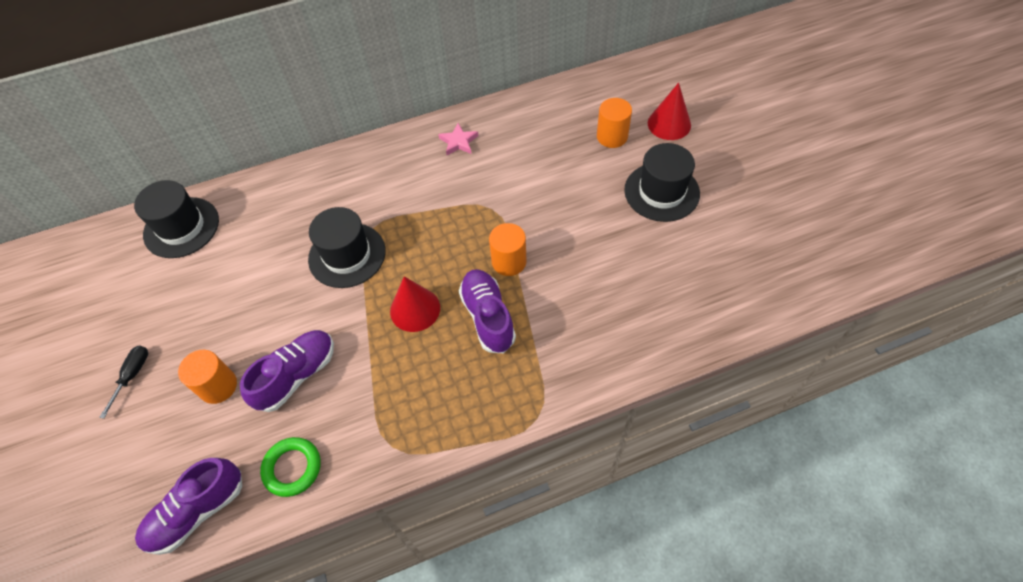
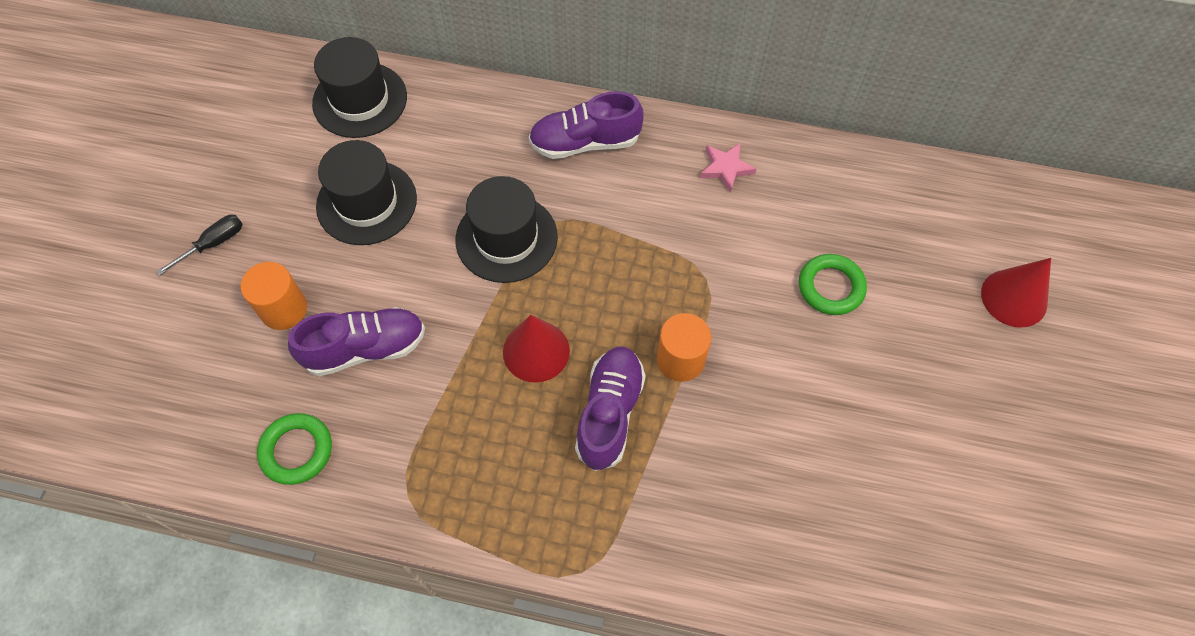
camera: 30 degrees right, 5 degrees up
purple shoe [135,458,242,555] -> purple shoe moved to [529,91,644,159]
orange cylinder [597,98,632,148] -> none
black hat [624,143,700,222] -> black hat moved to [316,140,417,245]
none -> green ring [799,254,867,315]

